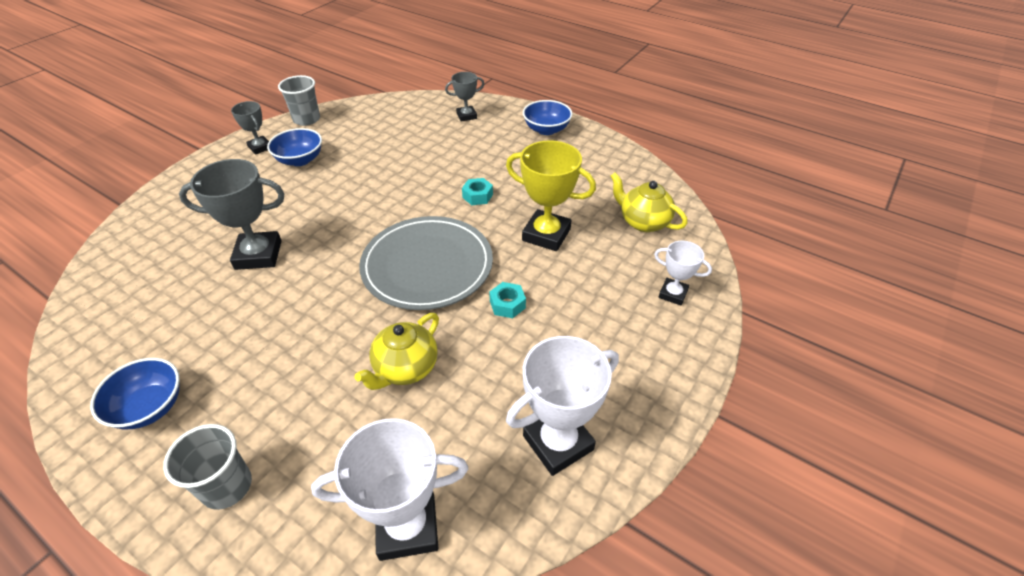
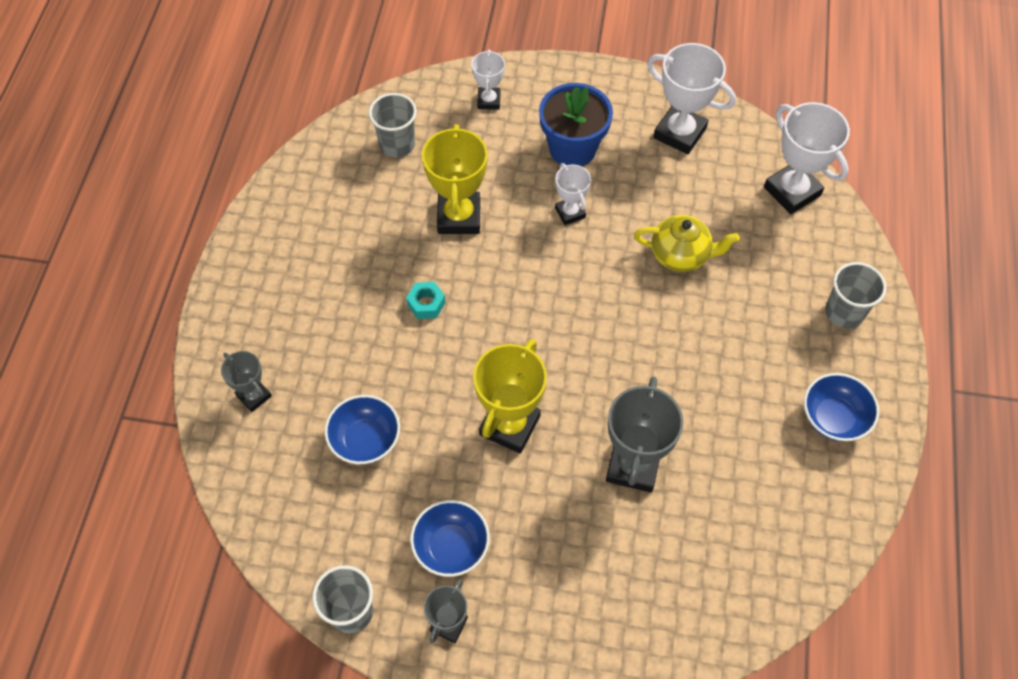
camera: 115 degrees left, 15 degrees up
grey trophy [179,159,285,270] -> grey trophy turned 45 degrees clockwise [606,377,684,492]
grey plate [359,216,493,310] -> none
turquoise nut [489,282,526,318] -> white trophy [555,163,591,225]
blue bowl [523,100,573,135] -> blue bowl moved to [324,395,400,465]
yellow teapot [611,172,687,232] -> grey cup [369,93,417,157]
none -> yellow trophy [473,339,547,454]
none -> blue flower pot [539,83,613,166]

